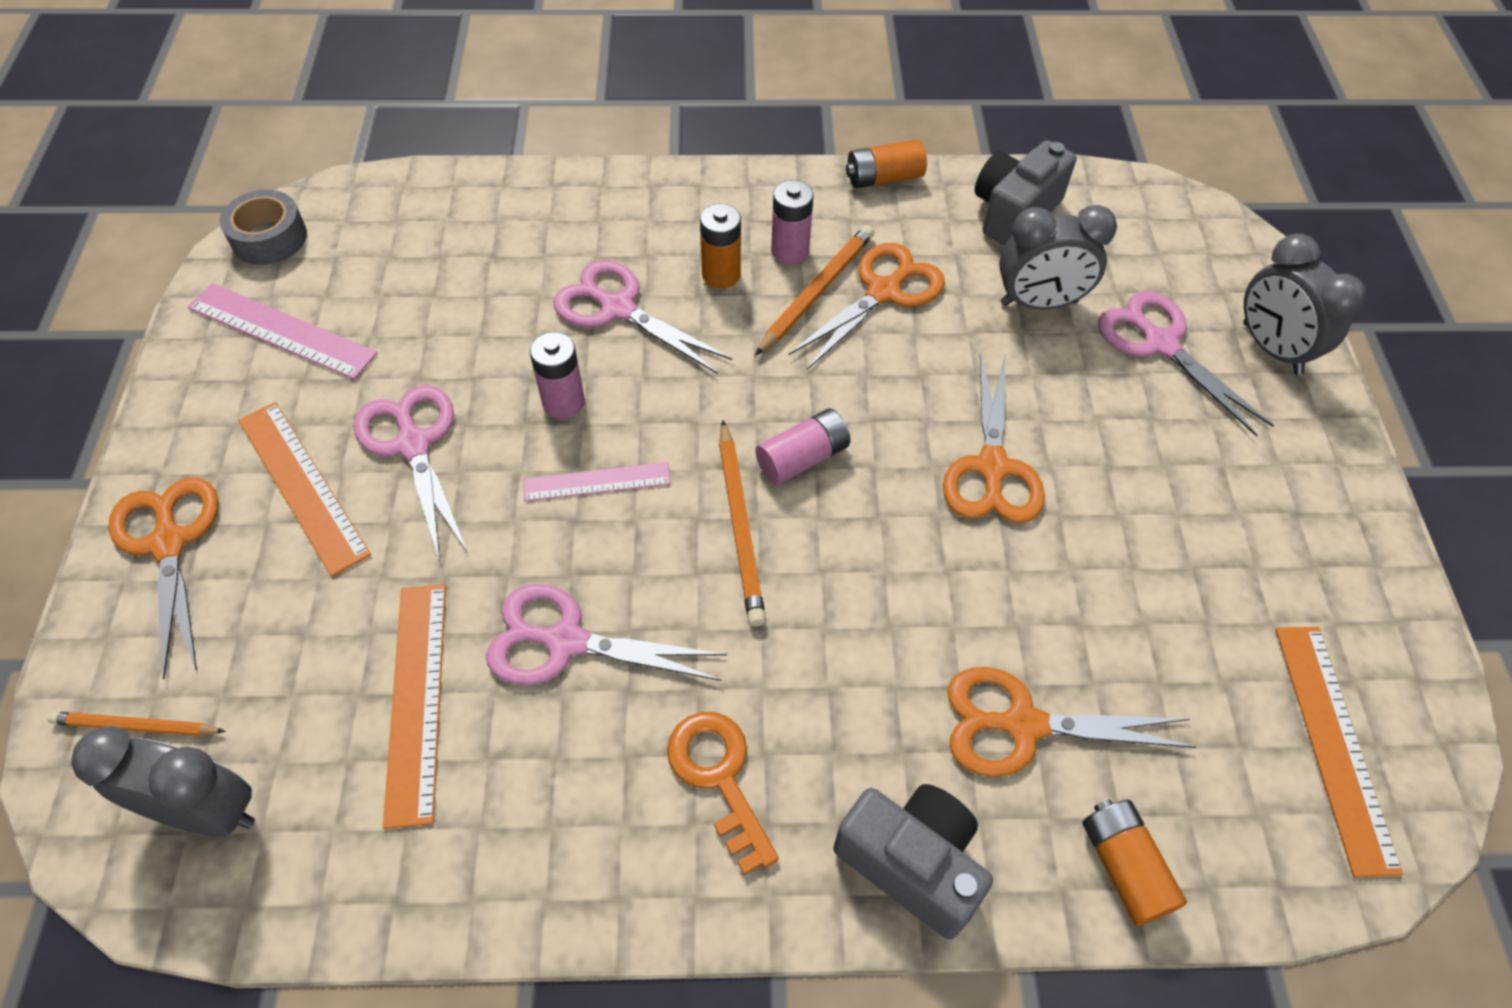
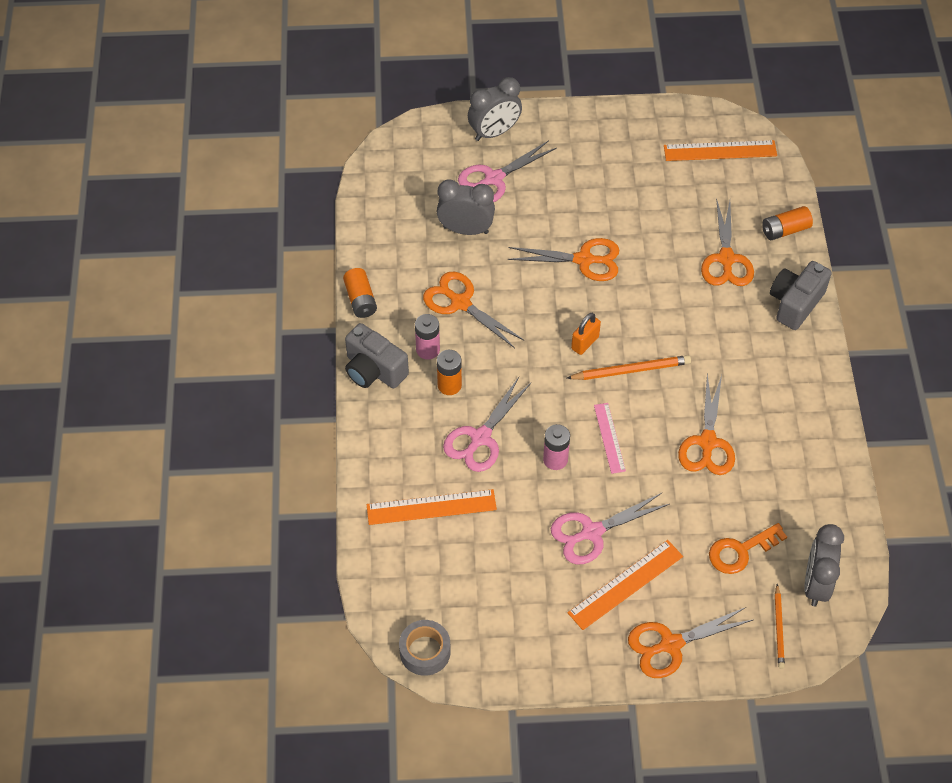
camera: 90 degrees left, 0 degrees up
pink ruler [188,283,377,379] -> none
orange ruler [383,585,446,829] -> orange ruler moved to [367,489,497,525]
pink scissors [486,584,727,685] -> orange scissors [678,374,735,475]
orange key [667,712,779,875] -> orange key moved to [709,523,787,574]
orange pencil [755,225,874,356] -> none
pink battery [755,409,851,485] -> orange padlock [571,313,601,355]
grey camera [975,140,1076,246] -> grey camera moved to [345,323,409,388]
grey clock [999,205,1117,309] -> grey clock turned 75 degrees counterclockwise [437,179,495,235]

